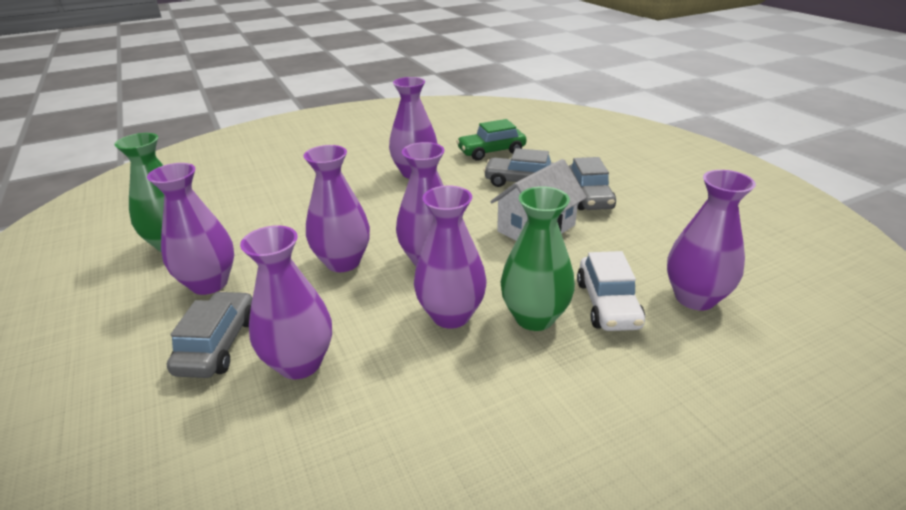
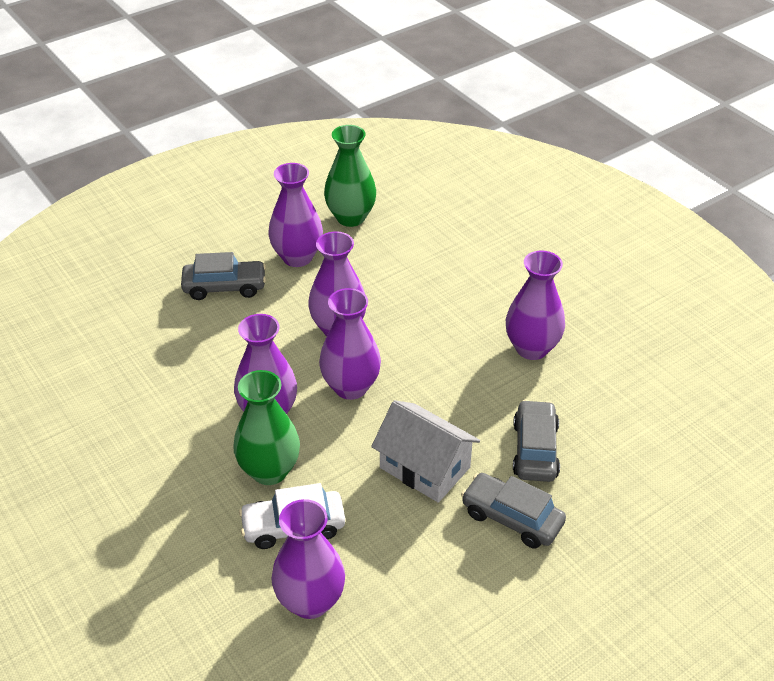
camera: 80 degrees right, 10 degrees up
purple vase [240,225,332,379] -> none
green car [456,119,527,160] -> none
grey car [569,157,616,210] -> grey car turned 45 degrees clockwise [461,473,566,549]

